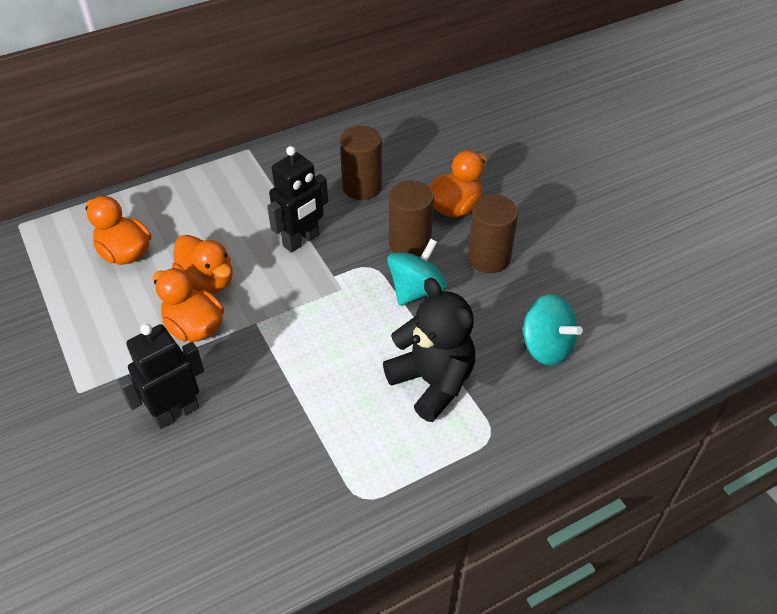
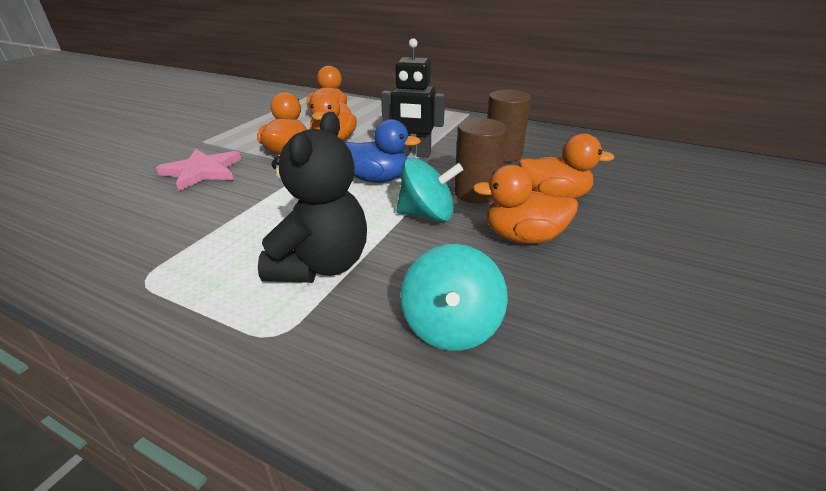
camera: 55 degrees right, 15 degrees down
black robot [118,324,204,429] -> pink star [156,149,241,191]
brown cylinder [468,195,518,273] -> orange duck [473,165,578,244]
none -> blue duck [345,119,421,183]

